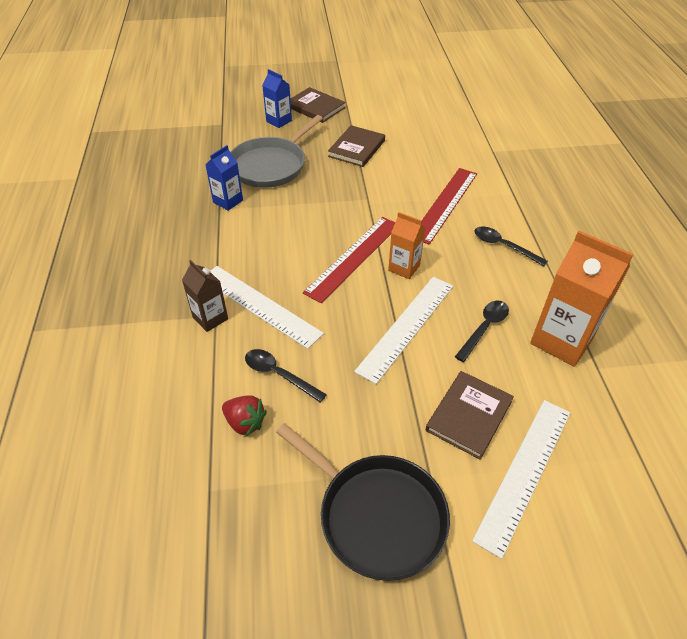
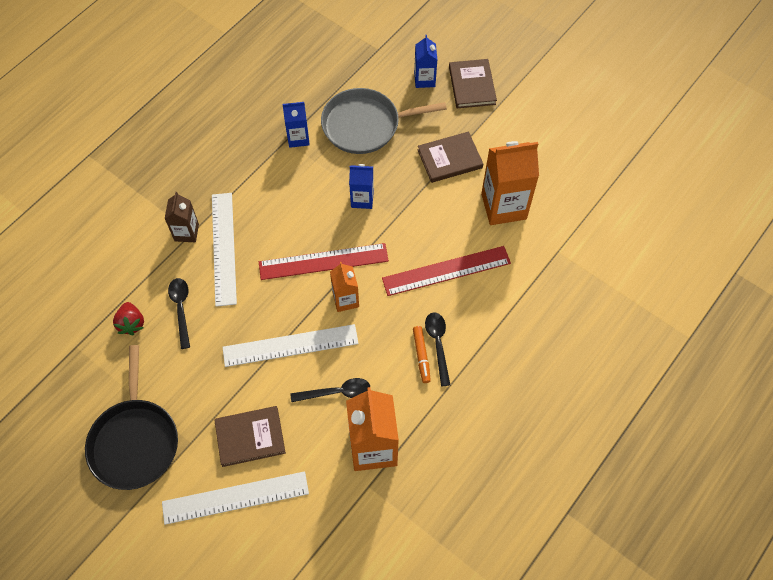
camera: 45 degrees right, 15 degrees up
none -> blue carton [349,164,374,209]
none -> orange marker [413,326,431,383]
none -> orange carton [481,141,539,225]

